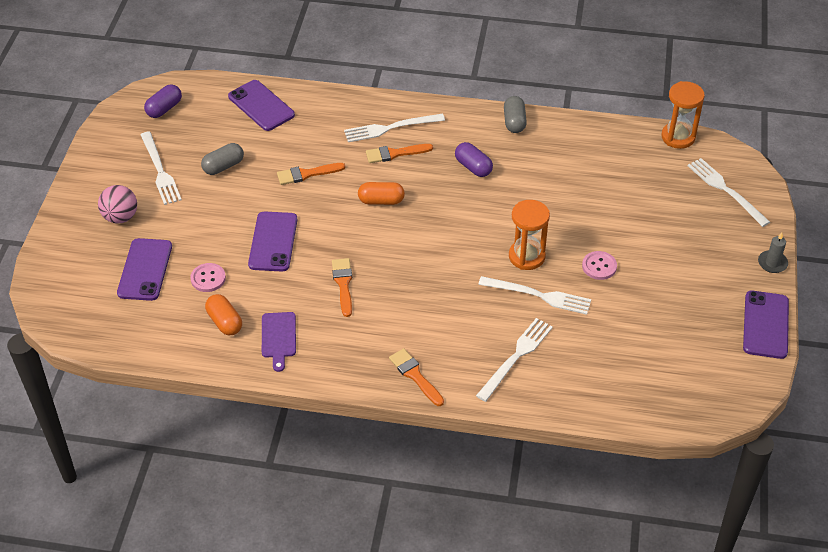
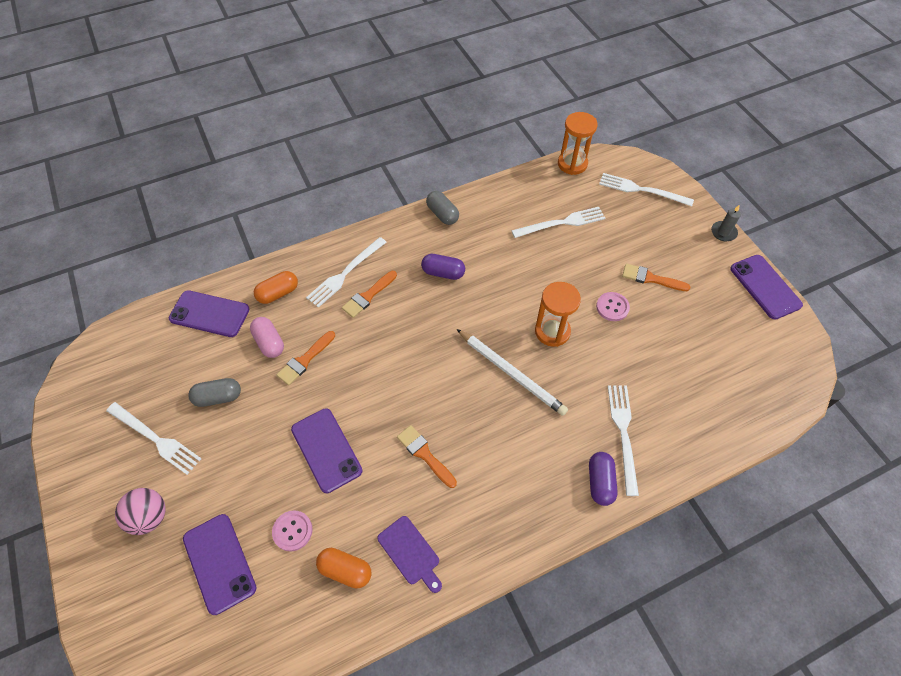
camera: 35 degrees left, 10 degrees up
purple capsule [144,84,182,118] -> purple capsule moved to [589,452,618,506]
grey capsule [201,143,244,175] -> grey capsule turned 60 degrees clockwise [188,378,241,407]
orange capsule [358,182,405,205] -> orange capsule moved to [254,271,298,304]
orange brush [389,348,444,406] -> orange brush moved to [622,264,691,291]
white fork [478,276,591,315] -> white fork moved to [511,207,605,238]
none -> pink capsule [250,317,284,358]
none -> white pencil [457,329,568,416]

